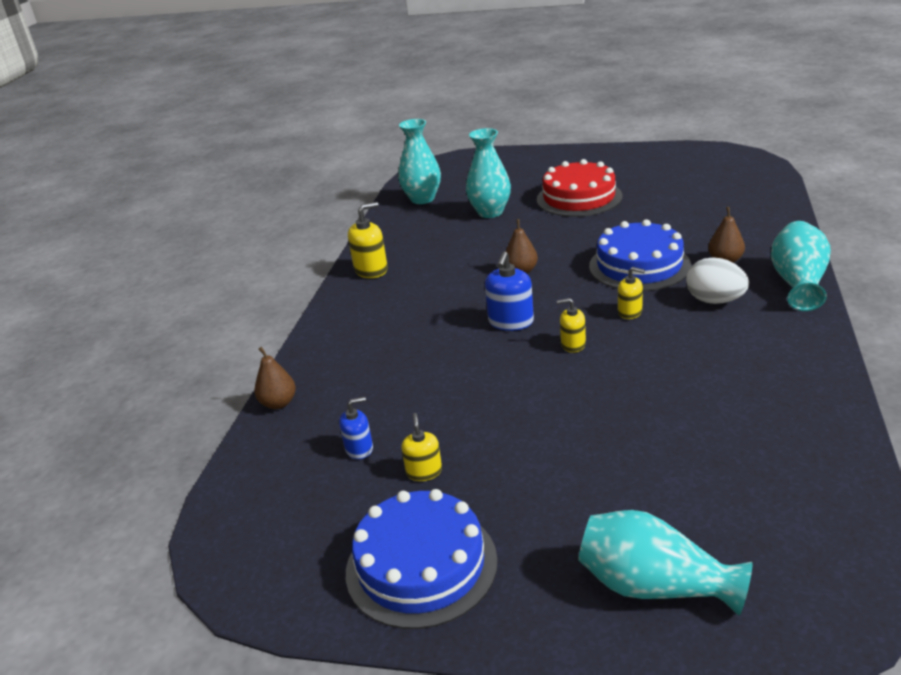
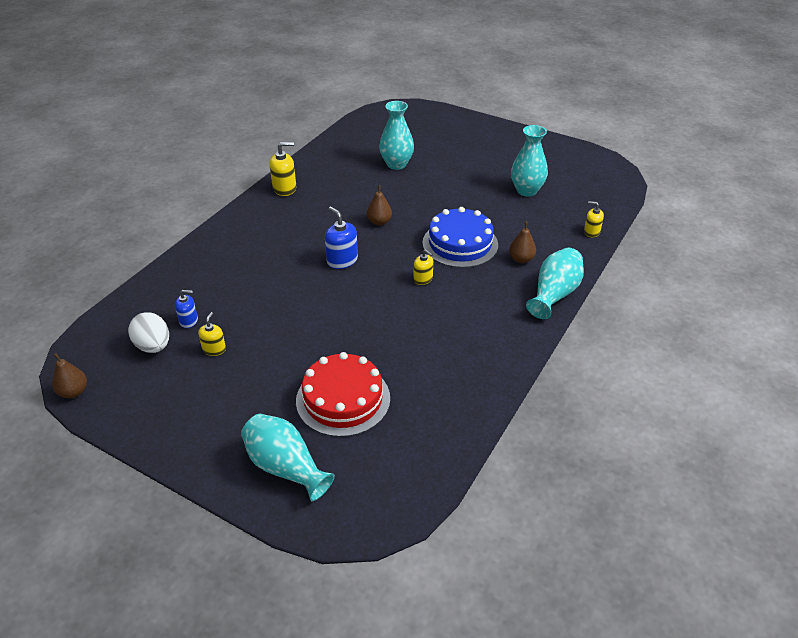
camera: 15 degrees right, 10 degrees up
brown pear [254,347,296,409] -> brown pear moved to [52,353,87,398]
blue cake [346,489,498,629] -> none
turquoise vase [398,119,441,204] -> turquoise vase moved to [511,125,548,197]
blue soap dispenser [485,251,534,331] -> blue soap dispenser turned 105 degrees clockwise [325,207,358,269]
red cake [537,159,622,217] -> red cake moved to [296,352,390,437]
yellow soap dispenser [557,298,586,353] -> yellow soap dispenser moved to [584,201,604,237]
white egg [686,258,749,304] -> white egg moved to [128,312,169,353]

